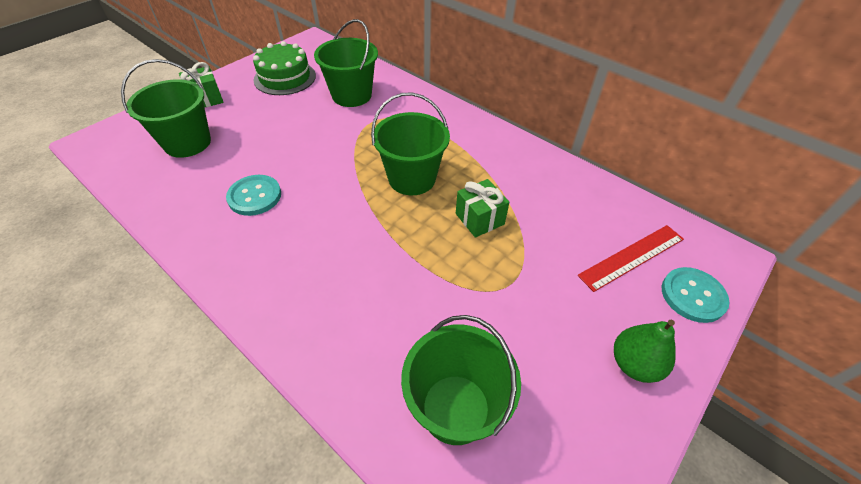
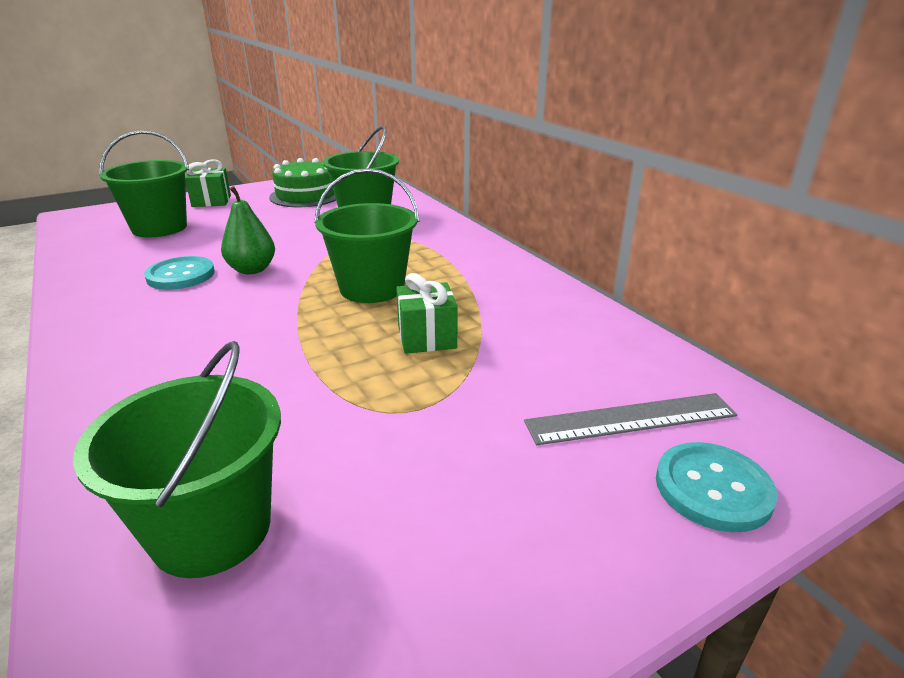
camera: 20 degrees right, 20 degrees down
red ruler [577,225,684,292] -> grey ruler [524,393,737,445]
green pear [614,320,676,383] -> green pear moved to [221,186,275,274]

